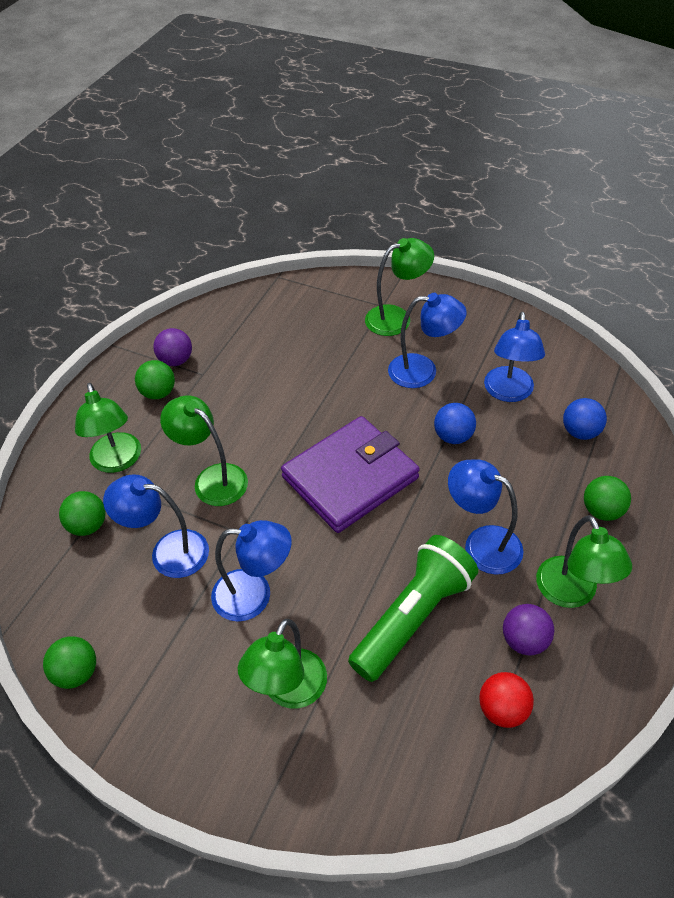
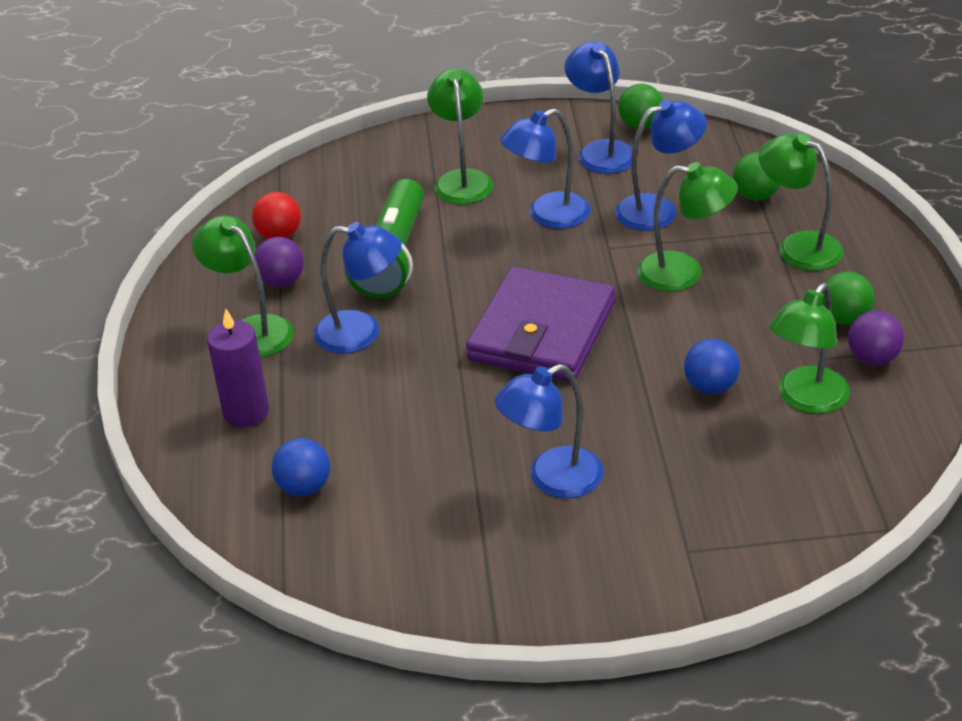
camera: 150 degrees right, 10 degrees down
green lamp [365,238,434,336] -> green lamp moved to [769,283,850,414]
blue ball [434,403,476,444] -> blue ball moved to [684,339,740,394]
blue lamp [484,311,545,402] -> blue lamp moved to [565,41,632,174]
green ball [584,476,631,521] -> purple candle [207,309,269,427]

